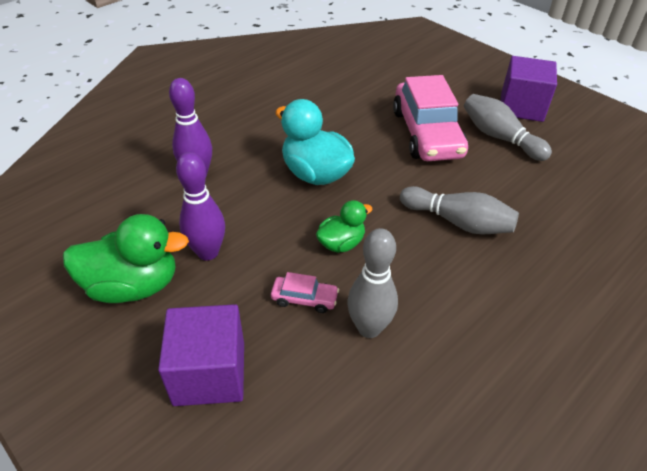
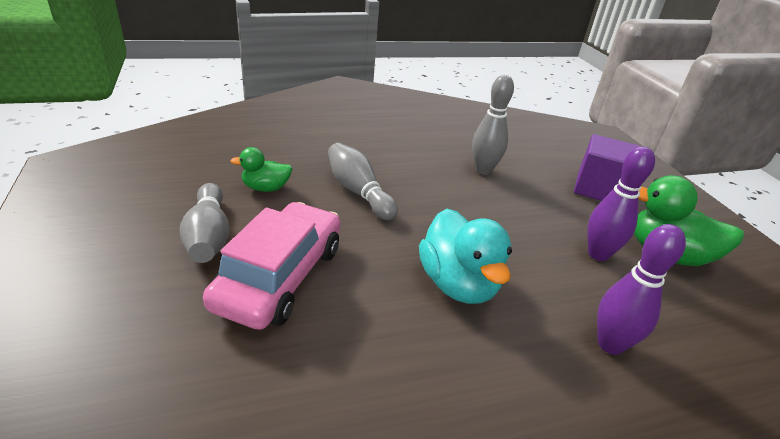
camera: 155 degrees left, 10 degrees down
pink car [271,272,339,313] -> none
green duck [316,200,373,253] -> green duck moved to [230,147,293,192]
purple cube [501,56,557,122] -> none

